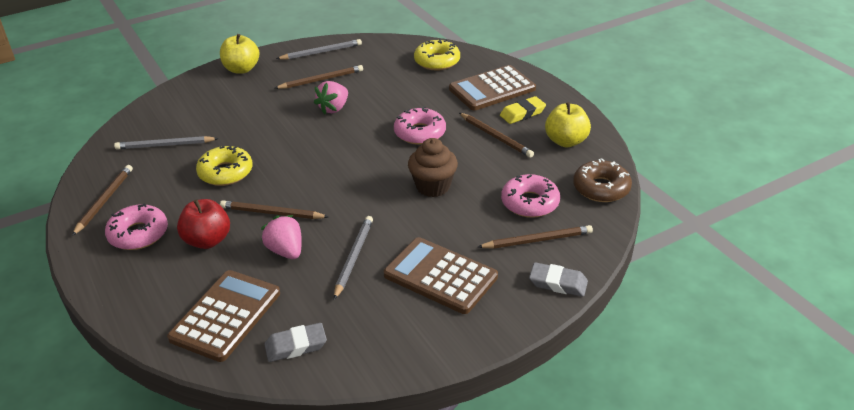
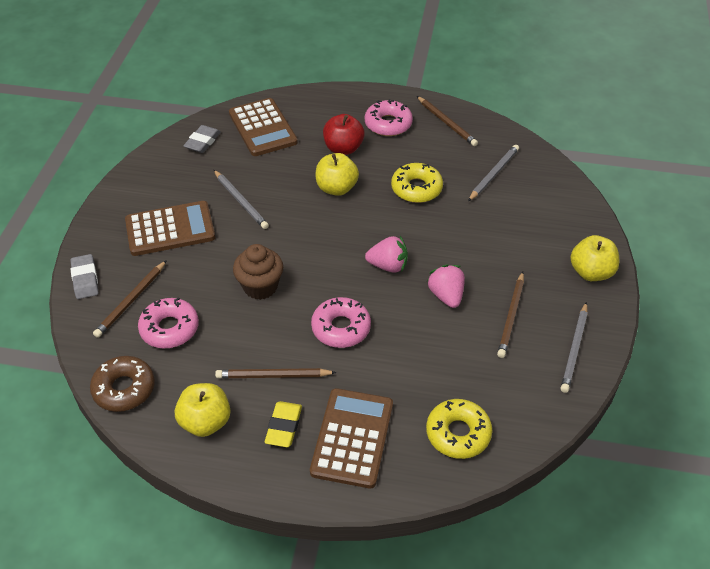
camera: 130 degrees right, 10 degrees up
brown pencil [220,200,328,219] -> yellow apple [316,153,359,196]
pink strawberry [261,215,302,259] -> pink strawberry moved to [365,236,408,273]
grey eraser [529,262,588,297] -> grey eraser turned 75 degrees counterclockwise [71,254,98,299]

